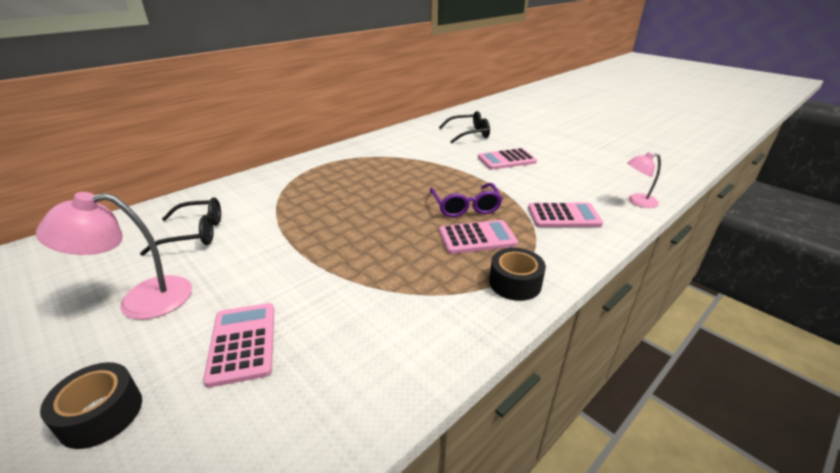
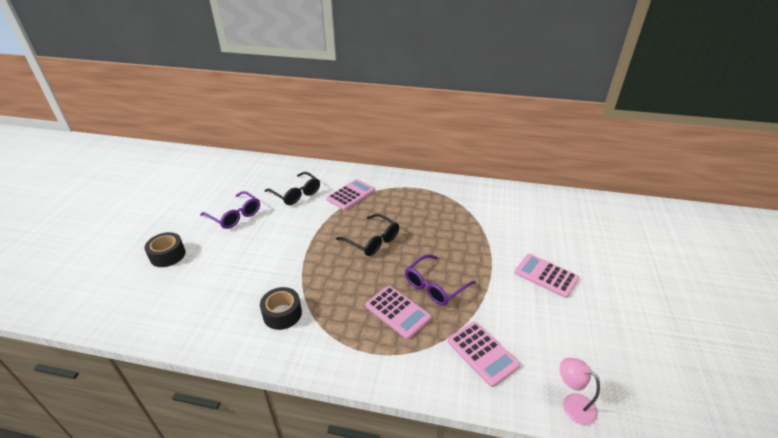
camera: 55 degrees right, 5 degrees up
pink lamp [36,192,192,320] -> purple glasses [200,191,260,229]
pink calculator [203,303,274,388] -> pink calculator moved to [326,179,375,210]
black glasses [439,111,490,144] -> black glasses moved to [336,214,399,256]
black tape [489,248,546,301] -> black tape moved to [260,287,302,330]

